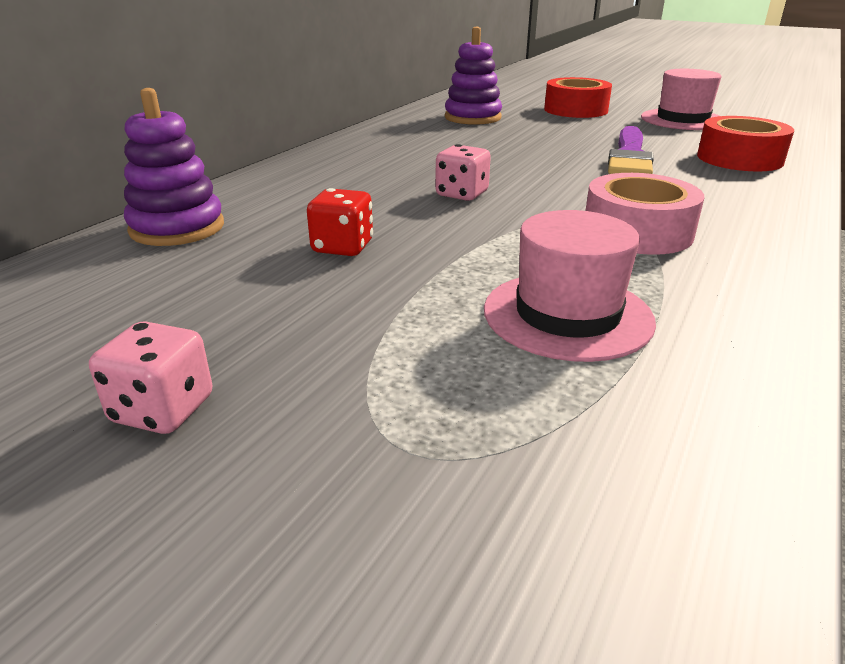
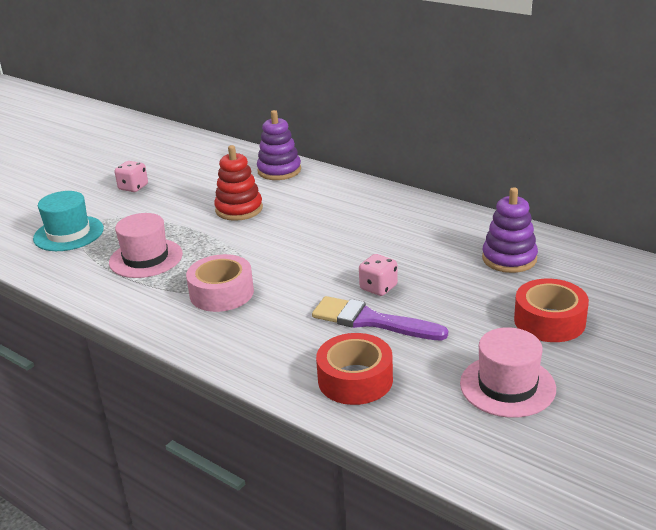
camera: 100 degrees right, 0 degrees up
red dice [307,188,373,256] -> red stacking toy [214,145,263,221]
pink dice [435,144,491,201] -> pink dice moved to [359,254,398,296]
none -> turquoise hat [33,191,104,251]

